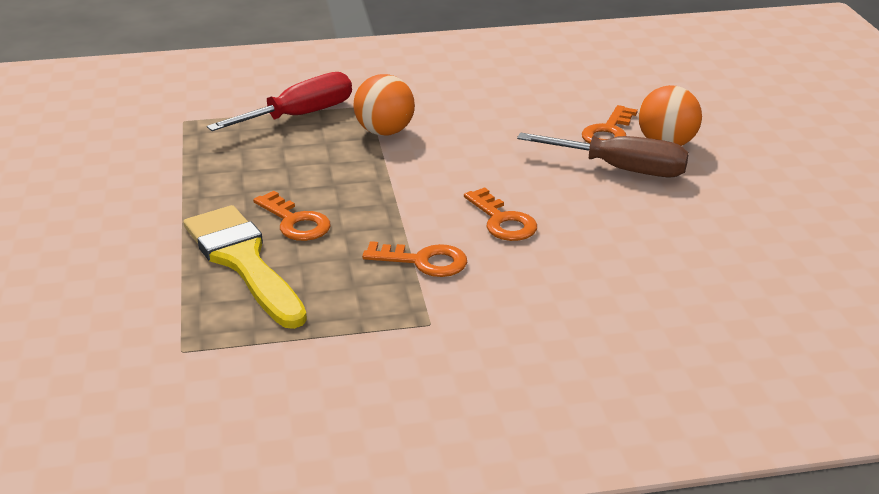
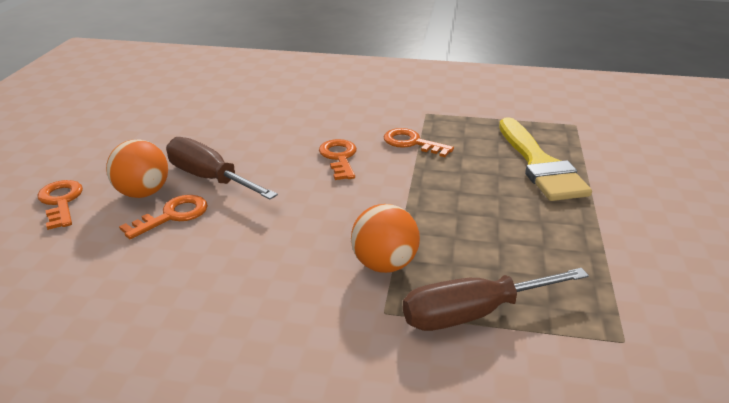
camera: 160 degrees left, 0 degrees up
red screwdriver [207,72,352,131] -> brown screwdriver [403,268,589,331]
orange key [253,191,331,241] -> orange key moved to [37,180,83,230]

